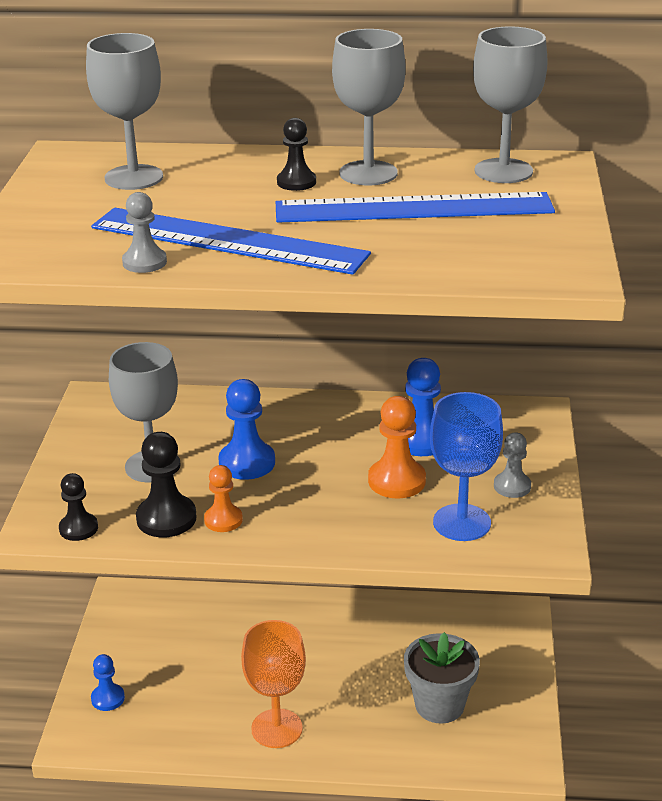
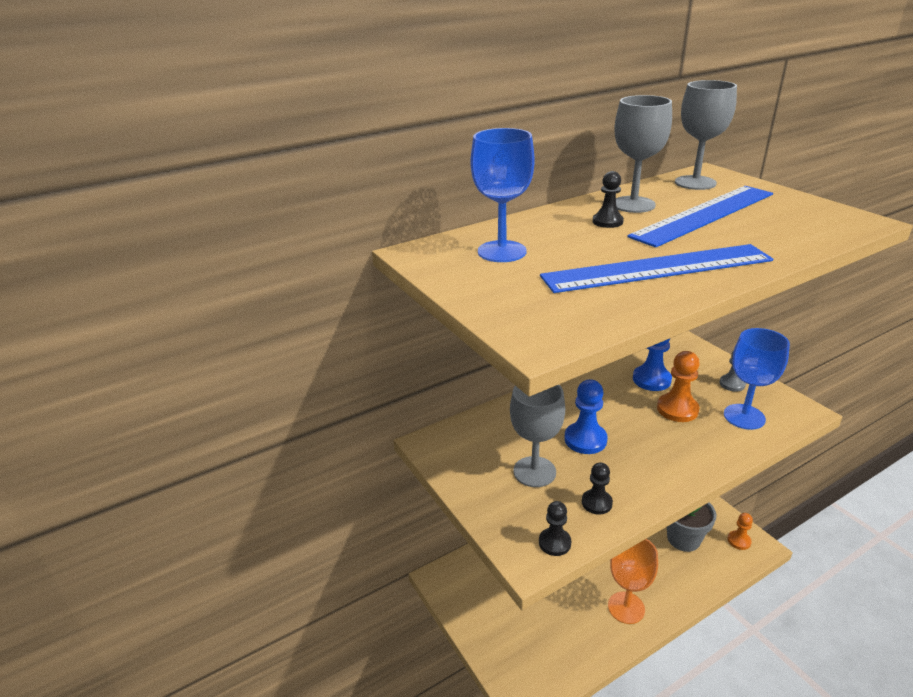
camera: 35 degrees left, 0 degrees up
grey goblet [86,33,163,190] -> blue goblet [471,128,534,262]
blue pawn [91,654,125,711] -> none
grey pawn [122,192,167,273] -> none
black pawn [136,432,197,537] -> black pawn [582,462,613,515], size x0.64
orange pawn [204,465,243,532] -> orange pawn moved to [728,513,753,550]

